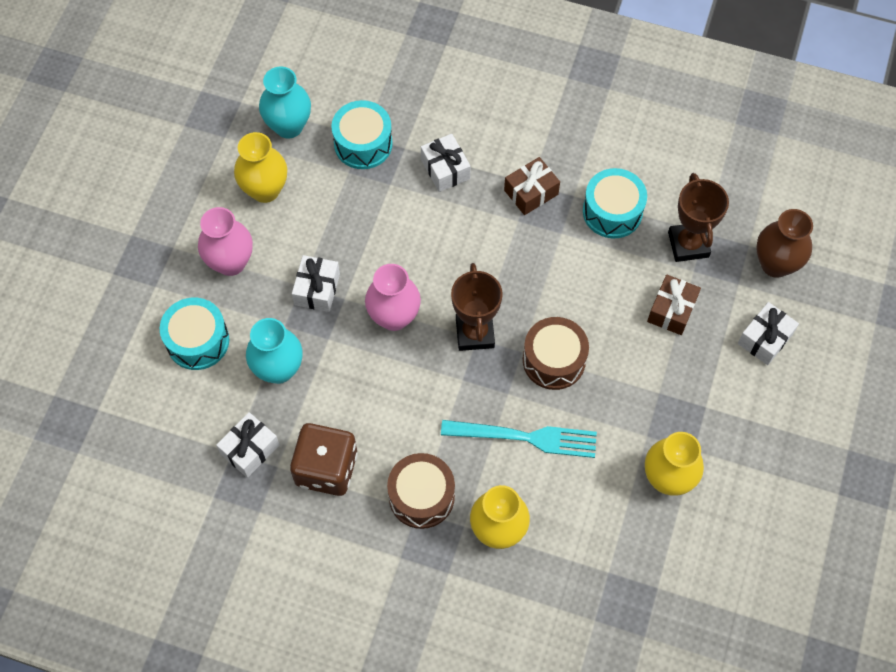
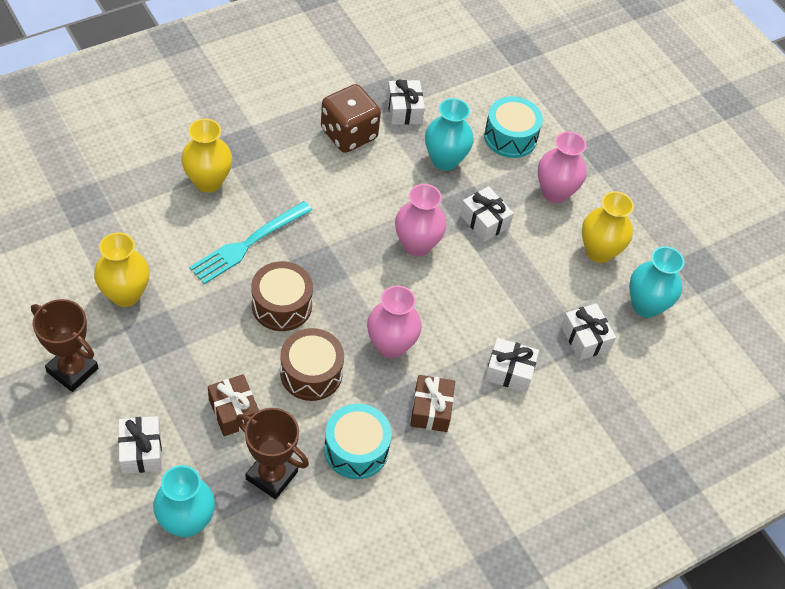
camera: 125 degrees right, 10 degrees down
turquoise drum [331,100,393,169] -> white gift [561,303,616,360]
brown drum [387,453,455,529] -> brown drum moved to [280,328,344,401]
brown trophy [451,263,502,351] -> brown trophy moved to [31,299,98,392]
brown vase [756,209,813,278] -> turquoise vase [153,465,215,538]
none -> pink vase [367,285,422,358]

